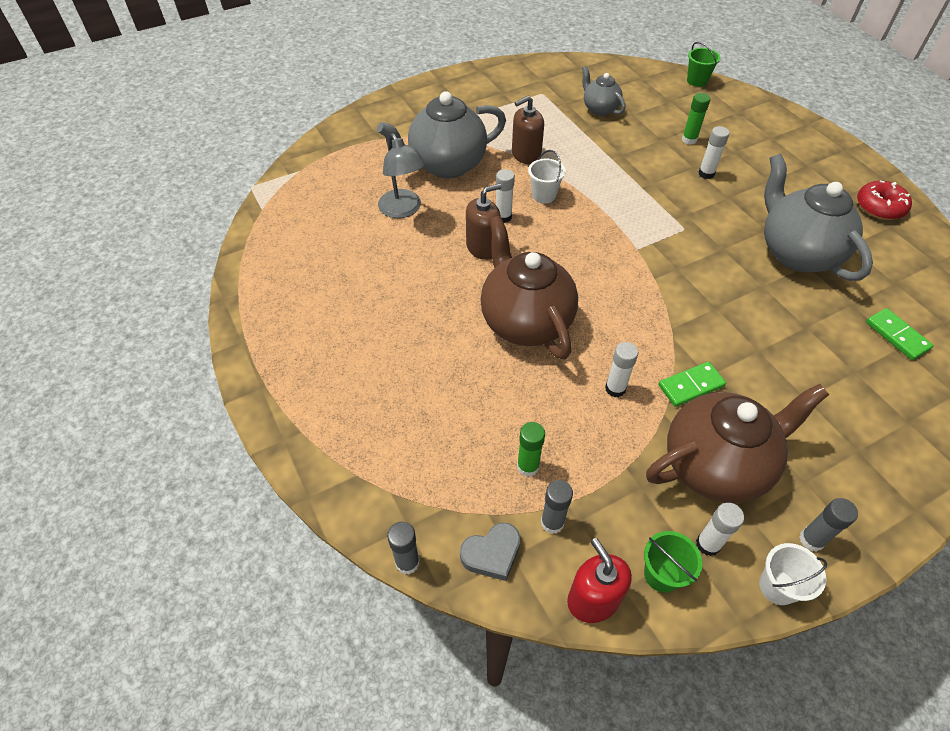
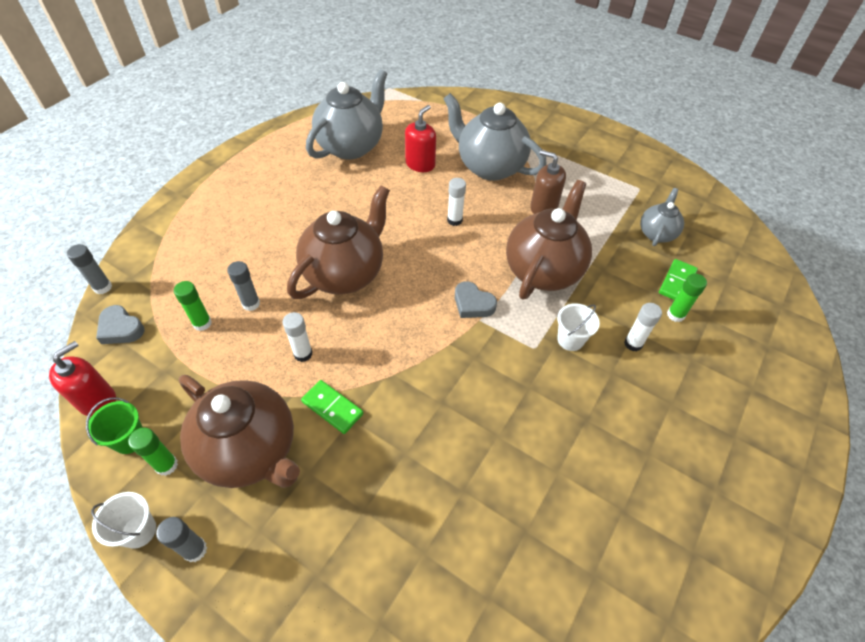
camera: 60 degrees right, 0 degrees up
grey lamp [378,133,426,218] -> red soap dispenser [405,105,436,172]
brown soap dispenser [466,183,502,260] -> none
white bucket [528,150,566,203] -> white bucket moved to [557,303,600,351]
grey glue stick [541,480,573,534] -> grey glue stick moved to [227,261,260,311]
green bucket [687,42,721,87] -> none
white glue stick [696,503,744,556] -> green glue stick [129,428,178,476]
grey teapot [764,154,873,281] -> grey teapot moved to [306,69,387,160]
red donut [857,181,912,220] -> none
green domino [866,308,934,360] -> green domino moved to [659,259,698,300]
none -> grey heart [455,281,497,318]
none -> brown teapot [506,180,592,299]

